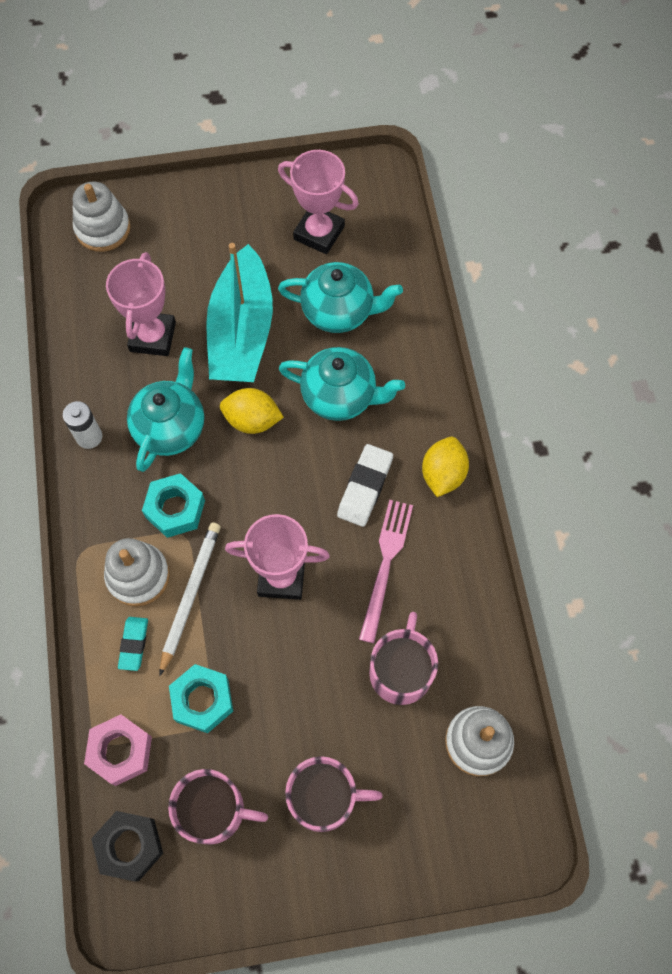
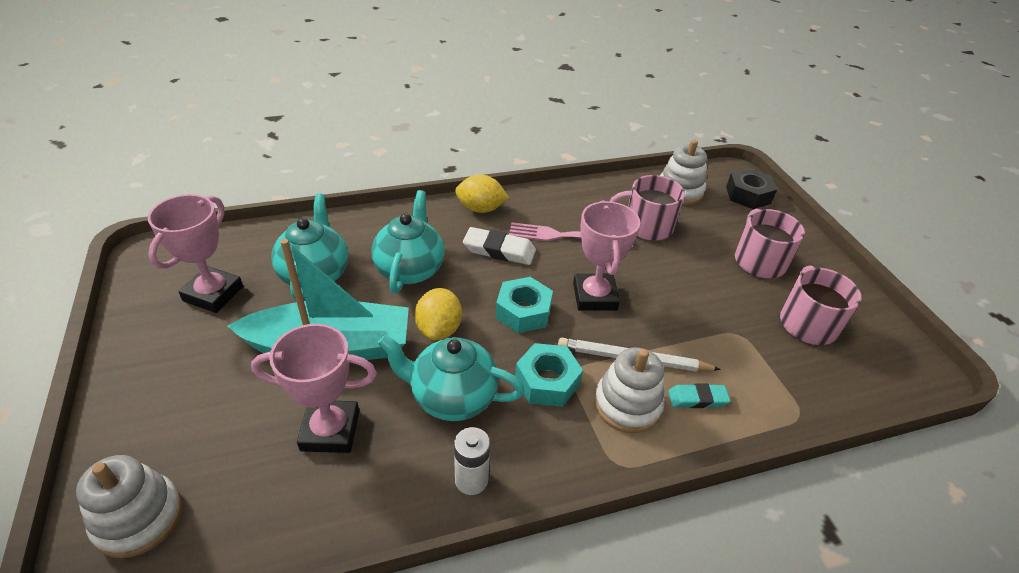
camera: 100 degrees left, 25 degrees down
pink nut [84,715,152,786] -> none
black nut [91,811,163,881] -> black nut moved to [726,168,777,209]
turquoise nut [169,664,233,733] -> turquoise nut moved to [496,277,553,333]

